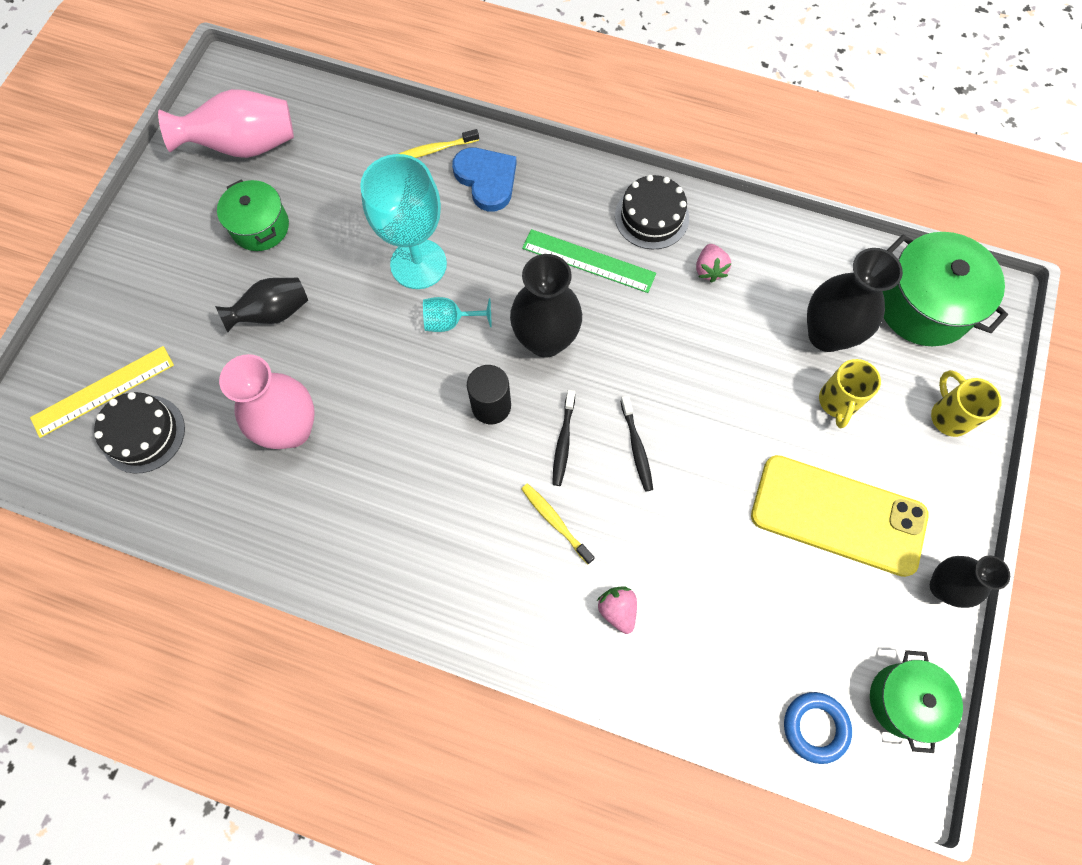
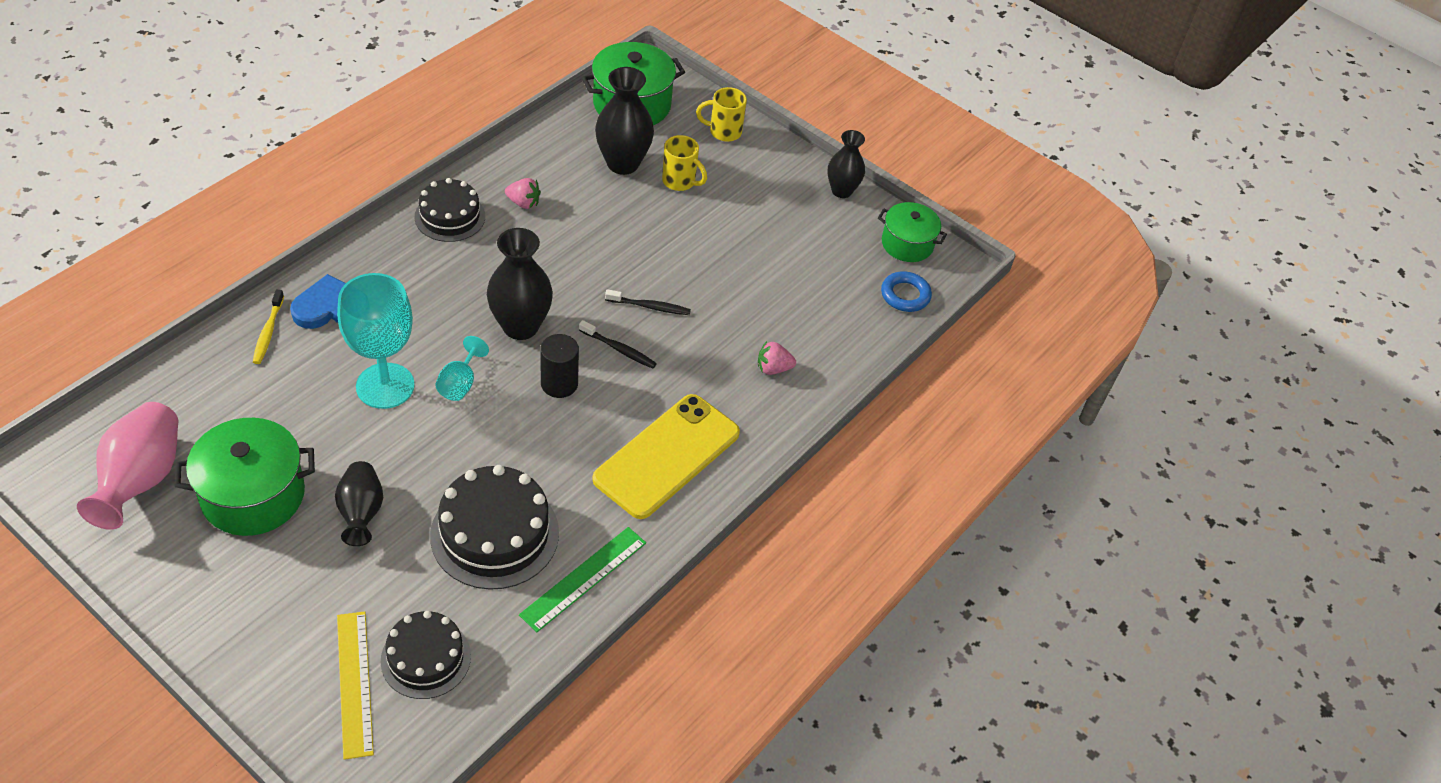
camera: 75 degrees left, 20 degrees down
green pot [217,180,289,251] -> green pot [174,418,315,536], size x1.56
pink vase [219,354,314,449] -> black cake [430,465,559,590]
yellow toothbrush [521,484,595,564] -> none
green ruler [522,229,656,293] -> green ruler moved to [519,527,646,632]
yellow phone [751,455,929,577] -> yellow phone moved to [593,394,740,519]

